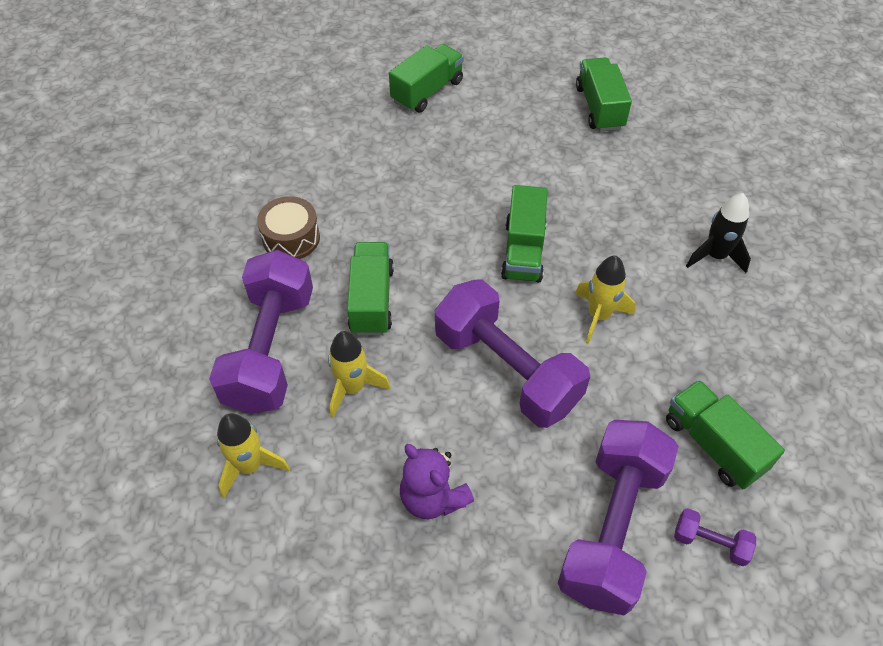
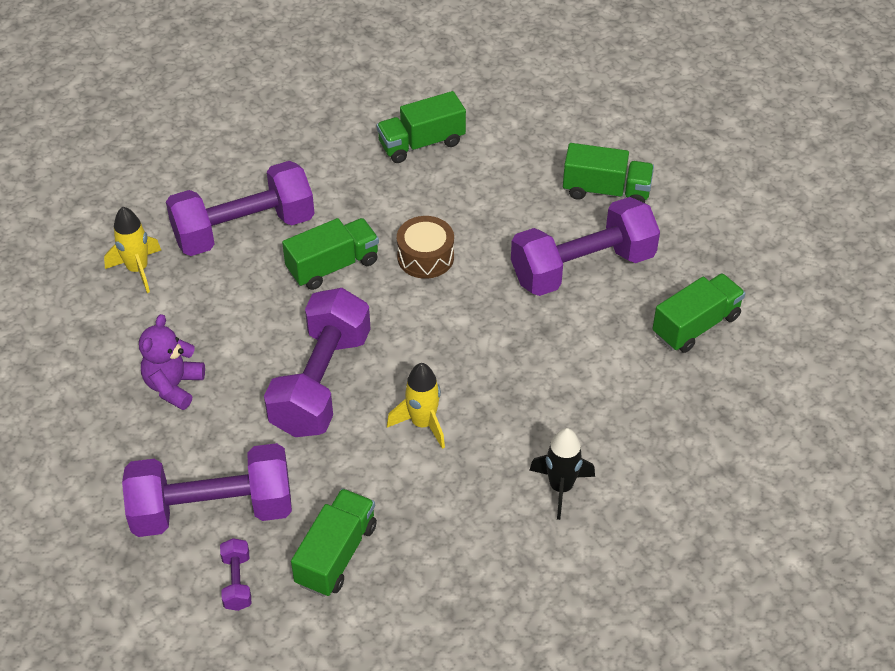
camera: 60 degrees right, 5 degrees down
brown drum [257,196,320,259] -> brown drum moved to [397,216,454,279]
yellow rocket [328,331,390,418] -> none
green truck [501,185,548,283] -> green truck moved to [377,91,466,163]
none -> purple dumbbell [511,197,660,296]

